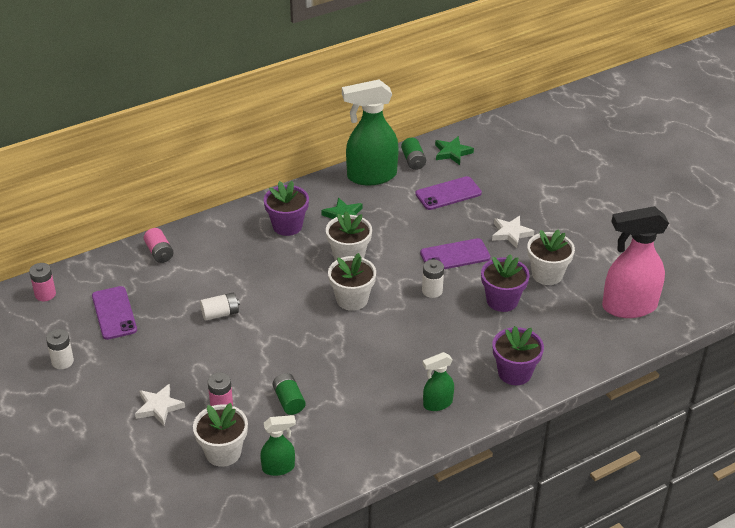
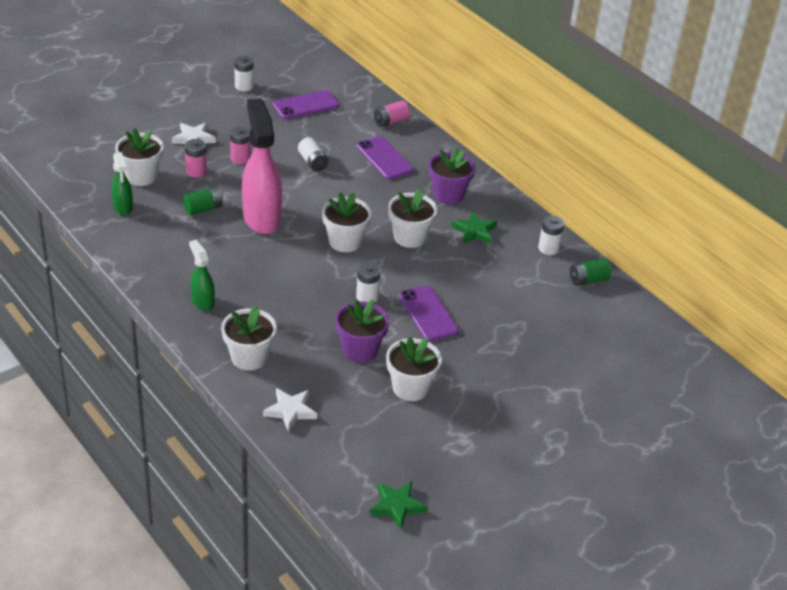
camera: 80 degrees right, 0 degrees up
pink battery [29,263,56,301] -> pink battery moved to [230,126,251,164]
green spray bottle [342,80,399,185] -> white battery [538,215,564,255]
purple phone [415,176,482,210] -> purple phone moved to [356,136,413,180]
green star [435,136,474,165] -> green star moved to [370,481,427,530]
white star [492,216,534,248] -> white star moved to [263,388,317,432]
purple flower pot [493,326,544,385] -> white flower pot [221,305,277,371]
pink spray bottle [602,206,669,318] -> pink spray bottle moved to [242,98,282,234]

